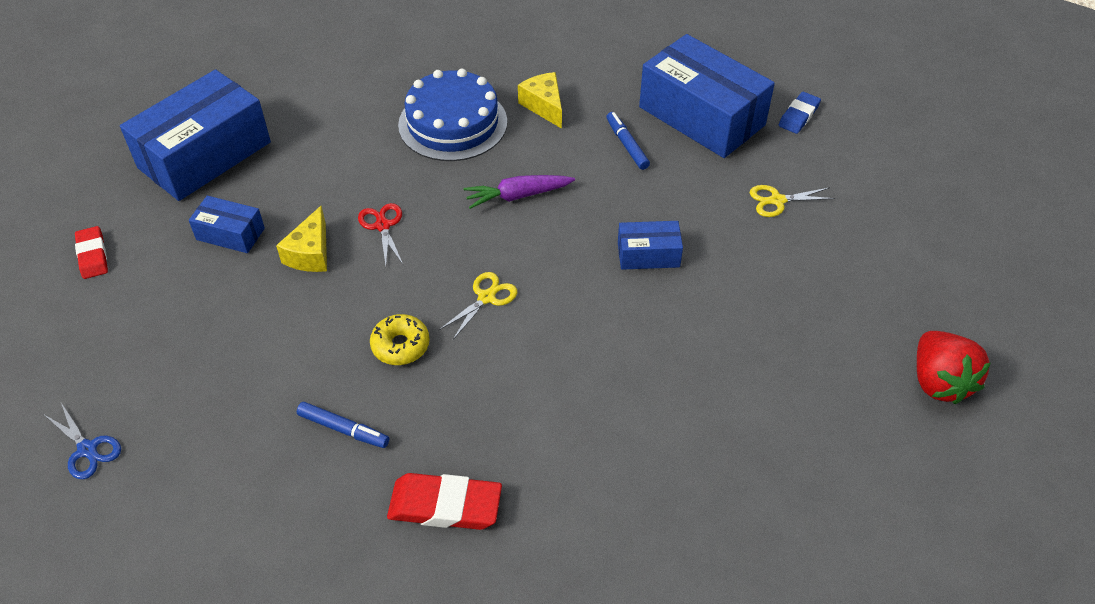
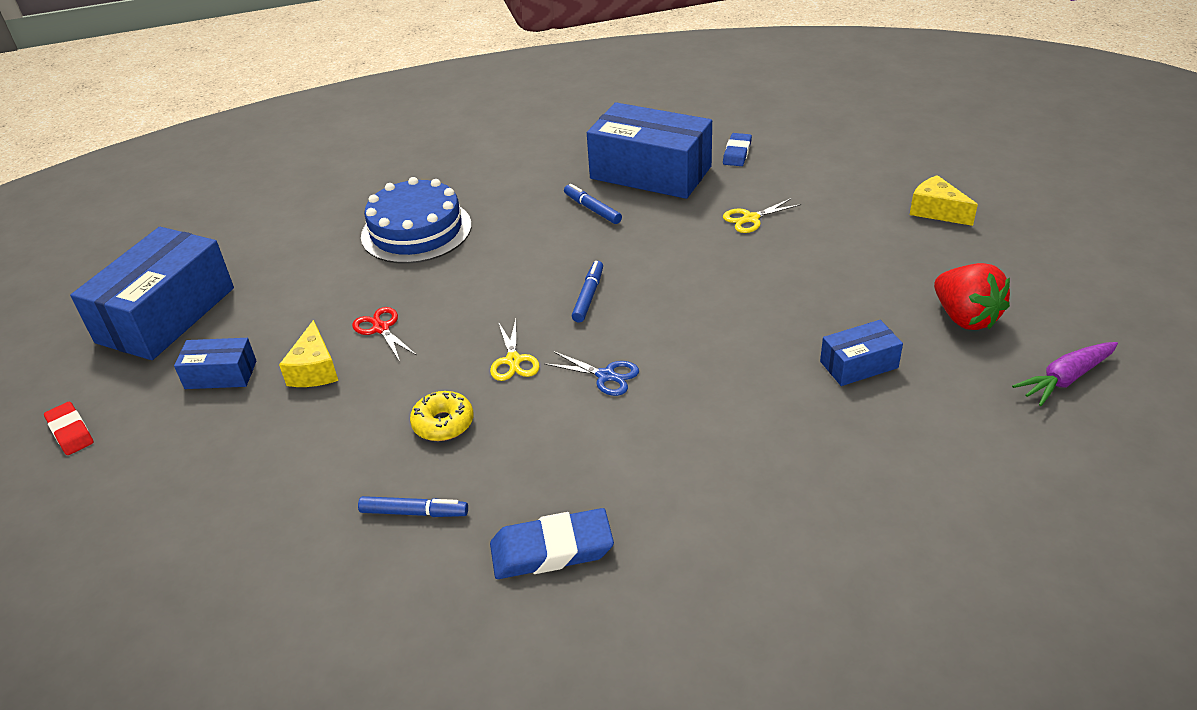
camera: 15 degrees left, 10 degrees down
blue scissors [43,403,121,479] -> blue scissors moved to [544,351,639,396]
red eraser [387,473,502,530] -> blue eraser [490,508,614,579]
yellow scissors [439,272,517,340] -> yellow scissors turned 150 degrees clockwise [490,319,540,381]
purple carrot [463,175,575,209] -> purple carrot moved to [1012,342,1118,406]
yellow cheese [518,72,562,129] -> yellow cheese moved to [910,175,978,226]
blue box [618,221,683,270] -> blue box moved to [820,320,903,386]
none -> blue marker [572,261,603,322]

